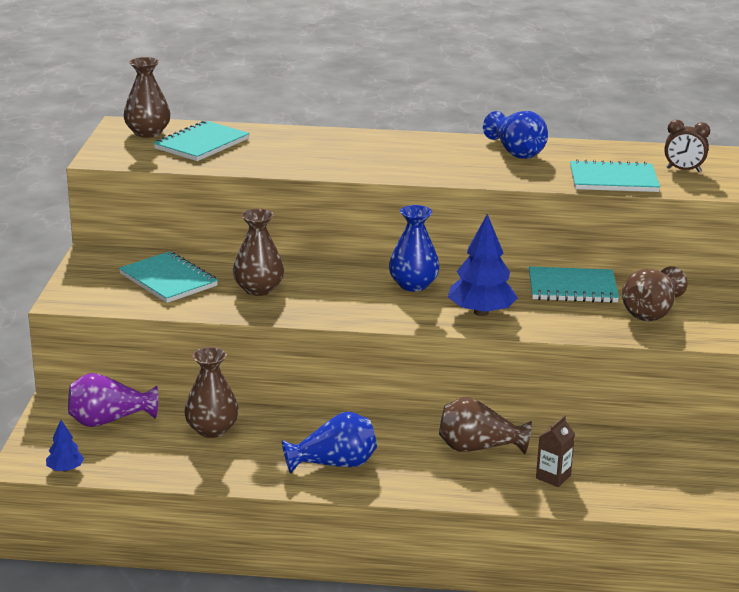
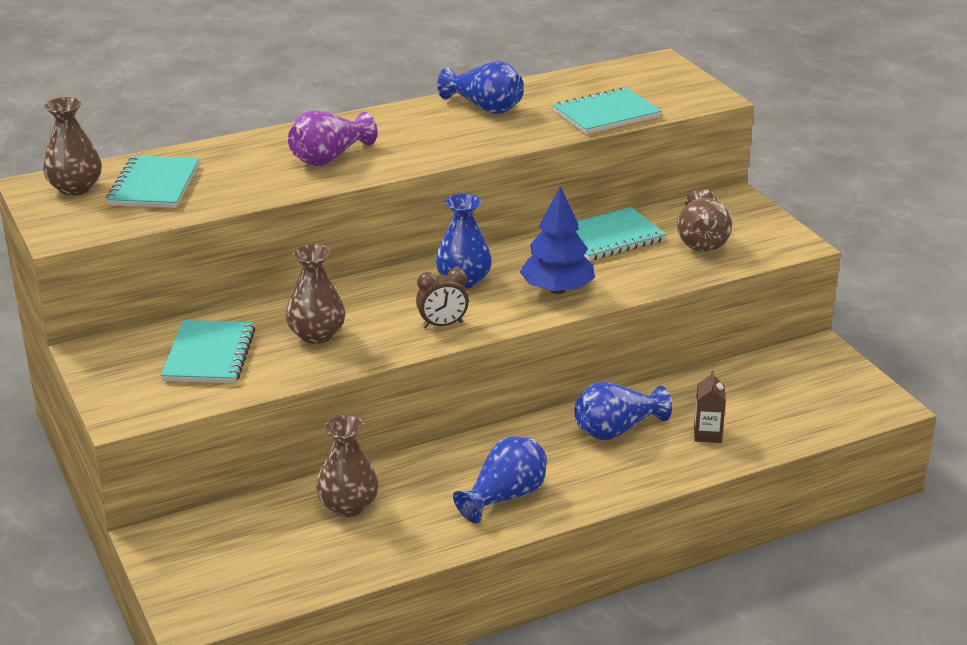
camera: 30 degrees left, 5 degrees up
blue tree [46,420,84,472] -> none
purple vase [68,373,158,427] -> purple vase moved to [288,110,377,166]
turquoise notebook [119,251,218,303] -> turquoise notebook turned 75 degrees clockwise [161,320,255,383]
brown vase [439,397,532,454] -> blue vase [575,382,672,440]
brown clock [664,120,710,172] -> brown clock moved to [416,268,469,328]

